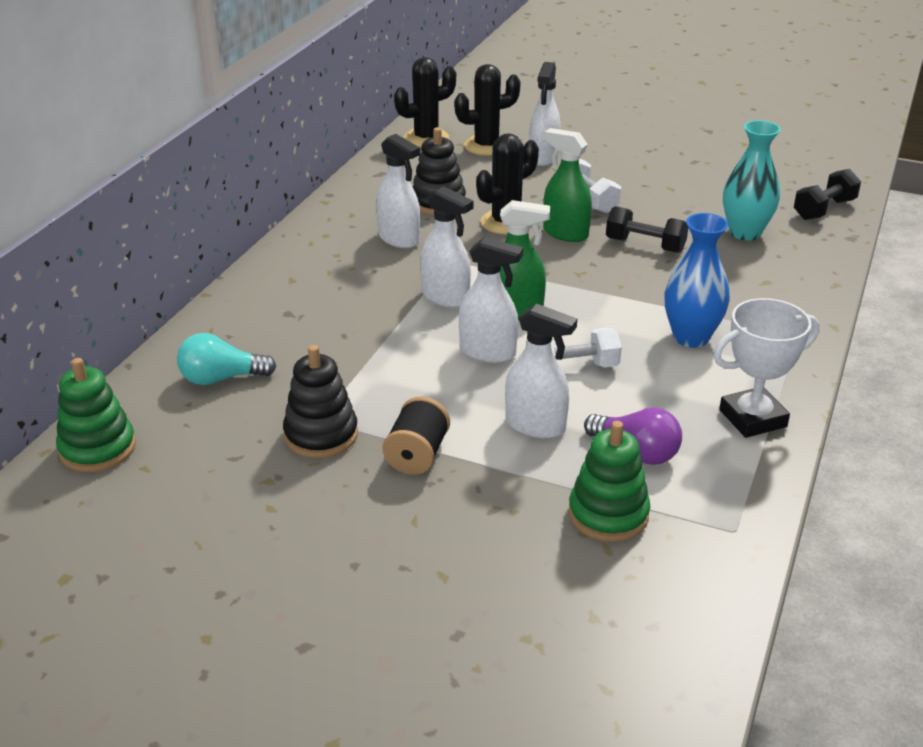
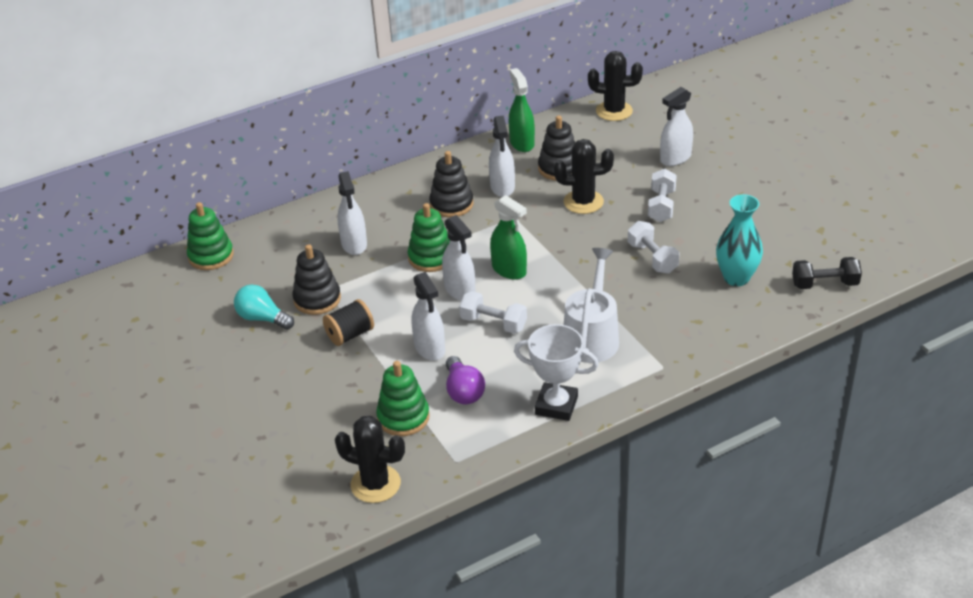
camera: 40 degrees right, 5 degrees up
turquoise light bulb [177,333,276,385] -> turquoise light bulb moved to [234,285,294,330]
white spray bottle [420,186,473,308] -> white spray bottle moved to [337,171,367,255]
black cactus [454,64,521,156] -> black cactus moved to [335,416,405,503]
green spray bottle [543,128,592,242] -> green spray bottle moved to [509,68,535,152]
black dumbbell [606,206,688,253] -> white dumbbell [628,221,680,274]
blue vase [665,213,730,348] -> white watering can [564,248,619,363]
none -> green stacking toy [408,203,450,272]
none -> black stacking toy [429,151,473,217]

